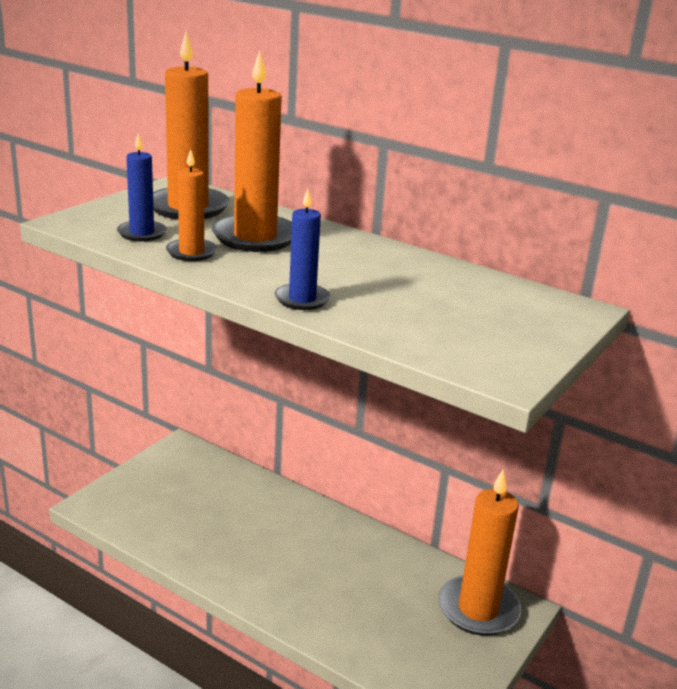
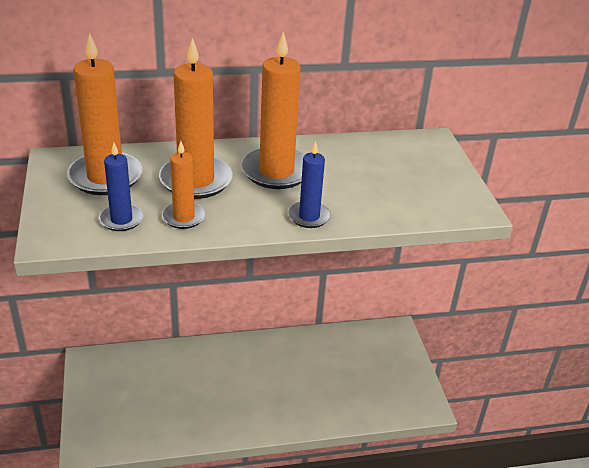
camera: 45 degrees left, 10 degrees up
orange candle [438,470,521,636] -> orange candle moved to [241,32,304,189]

